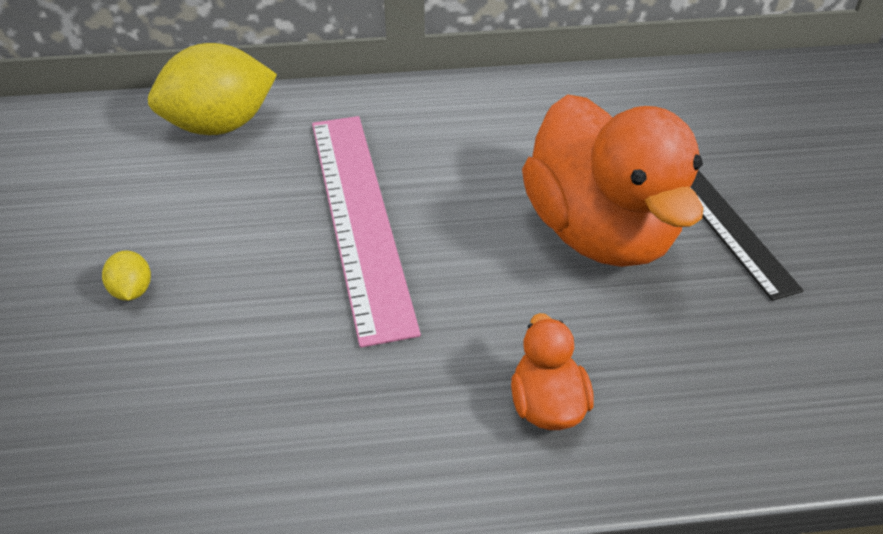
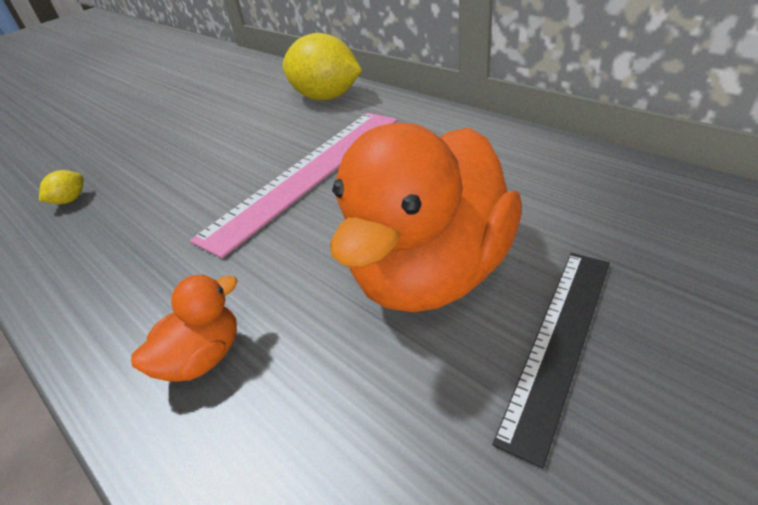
camera: 55 degrees right, 5 degrees down
yellow lemon [102,251,151,301] -> yellow lemon moved to [39,170,83,204]

